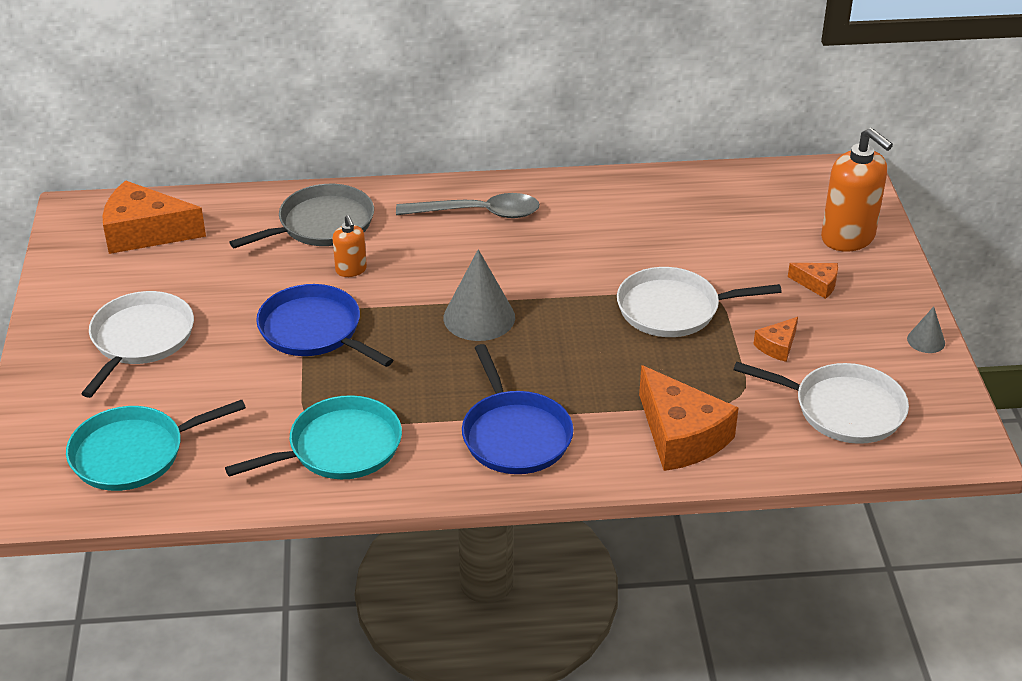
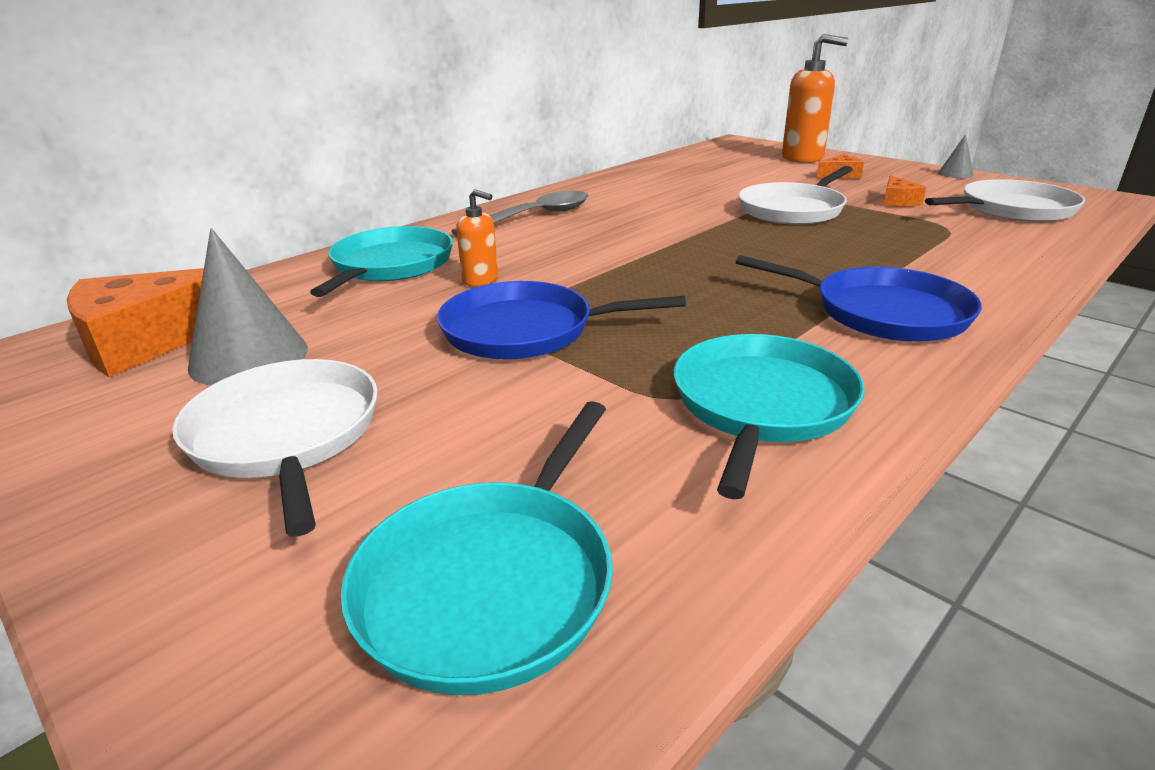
camera: 40 degrees left, 10 degrees down
grey pan [229,184,374,248] -> turquoise pan [310,226,453,297]
grey cone [444,249,515,341] -> grey cone moved to [188,228,308,386]
orange cheese [639,365,738,471] -> none

